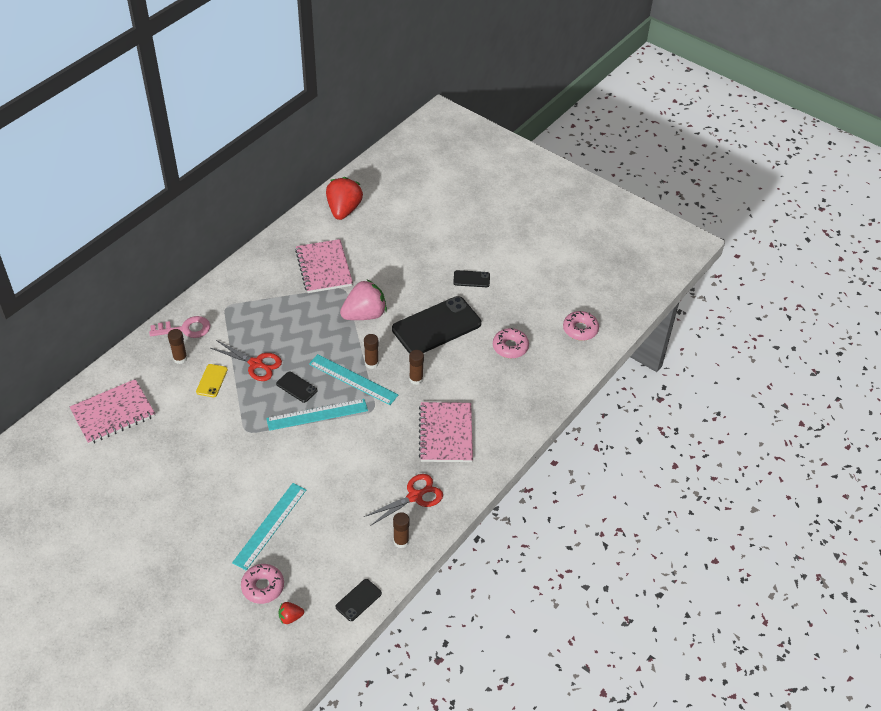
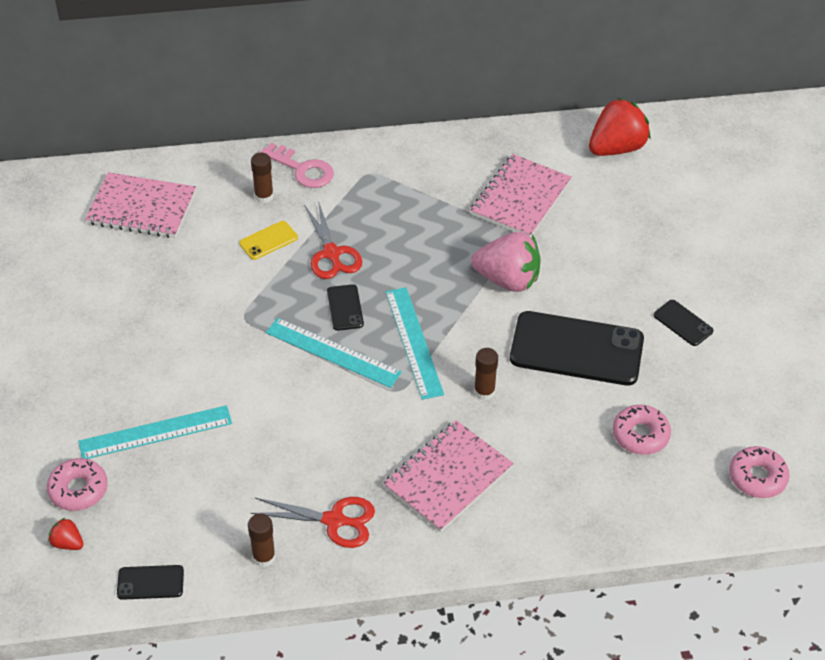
camera: 45 degrees right, 0 degrees up
brown glue stick [364,334,379,369] -> none

